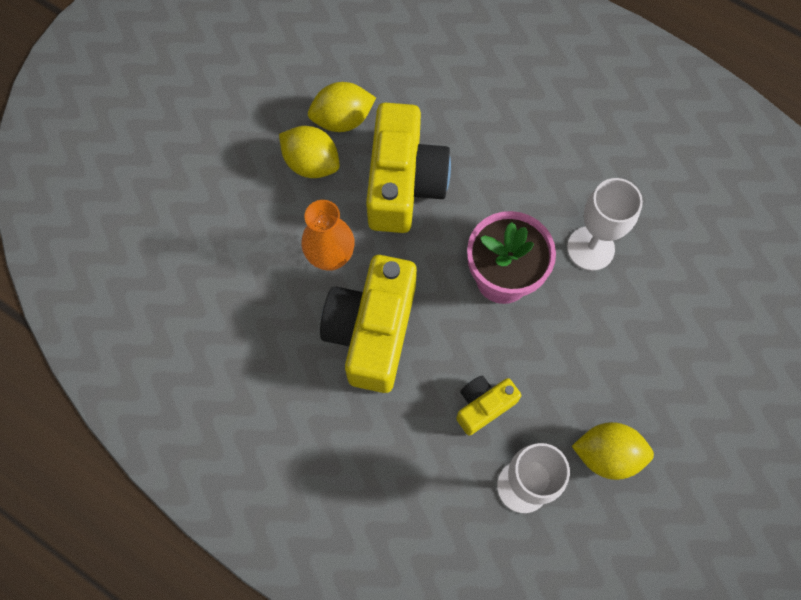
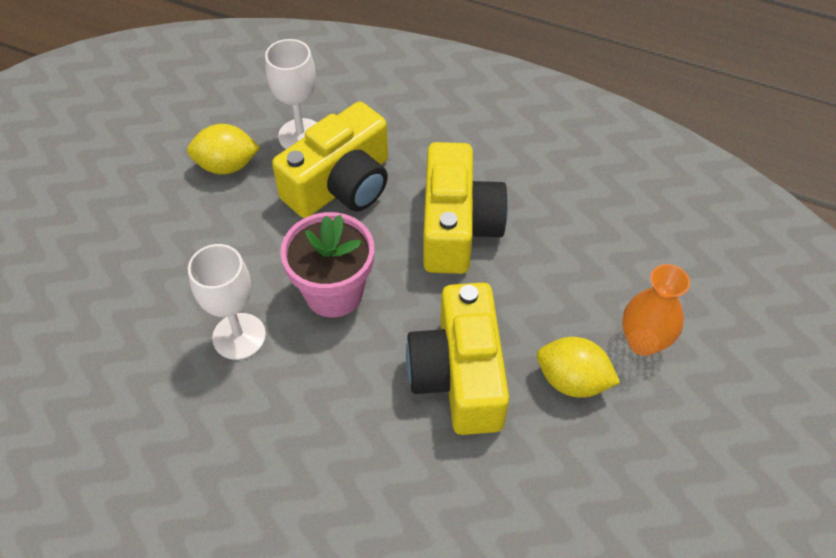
camera: 170 degrees right, 15 degrees down
orange vase [301,200,355,271] -> orange vase moved to [622,264,690,356]
yellow lemon [308,82,376,132] -> none
yellow camera [456,376,521,435] -> yellow camera [272,101,388,218], size x1.98

